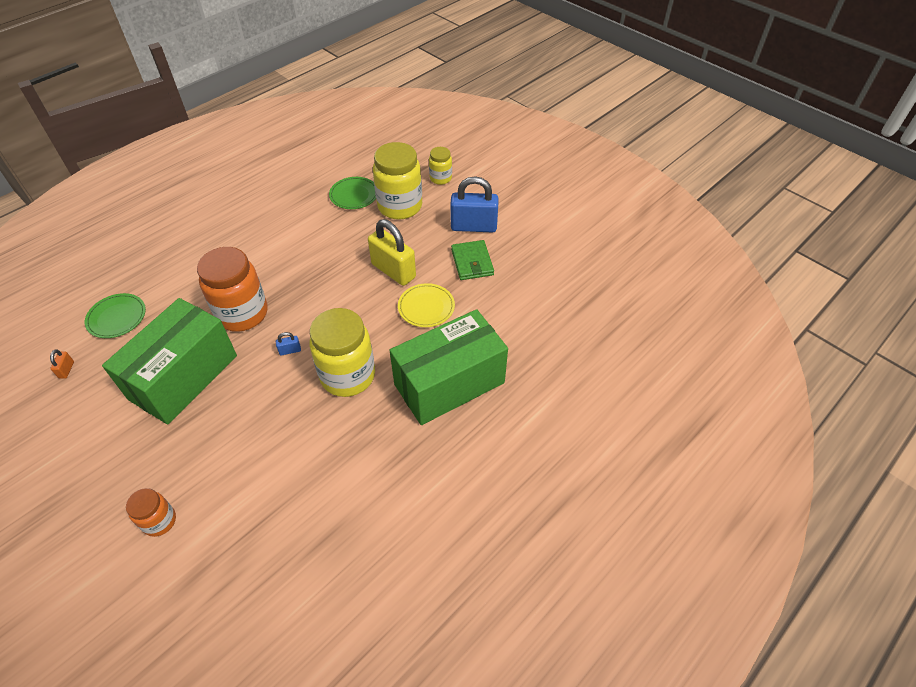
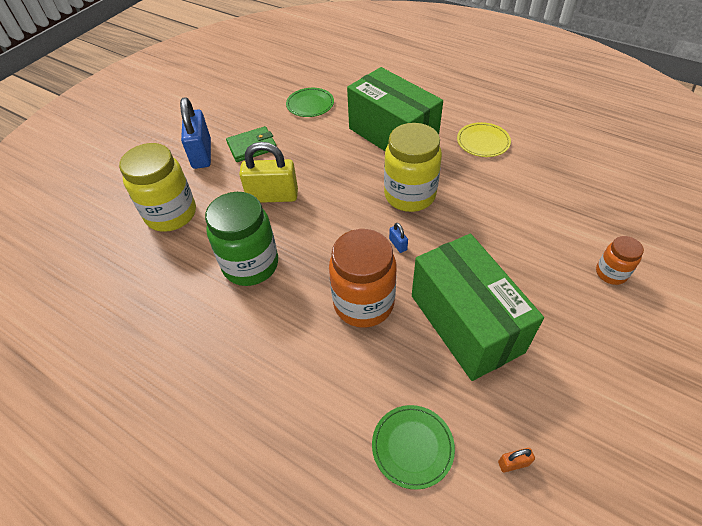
camera: 100 degrees left, 0 degrees up
green box [102,298,237,425] -> green box turned 45 degrees clockwise [412,234,544,381]
green plate [329,177,376,209] -> green plate moved to [286,88,334,117]
yellow padlock [368,219,416,286] -> yellow padlock turned 60 degrees clockwise [239,142,298,203]
yellow plate [398,283,455,327] -> yellow plate moved to [457,122,511,157]
yellow jar [429,147,452,185] -> none
none -> green jar [205,192,278,286]

